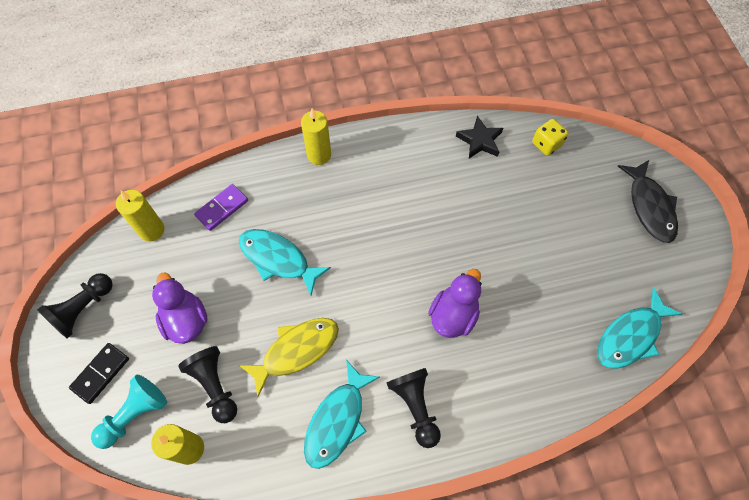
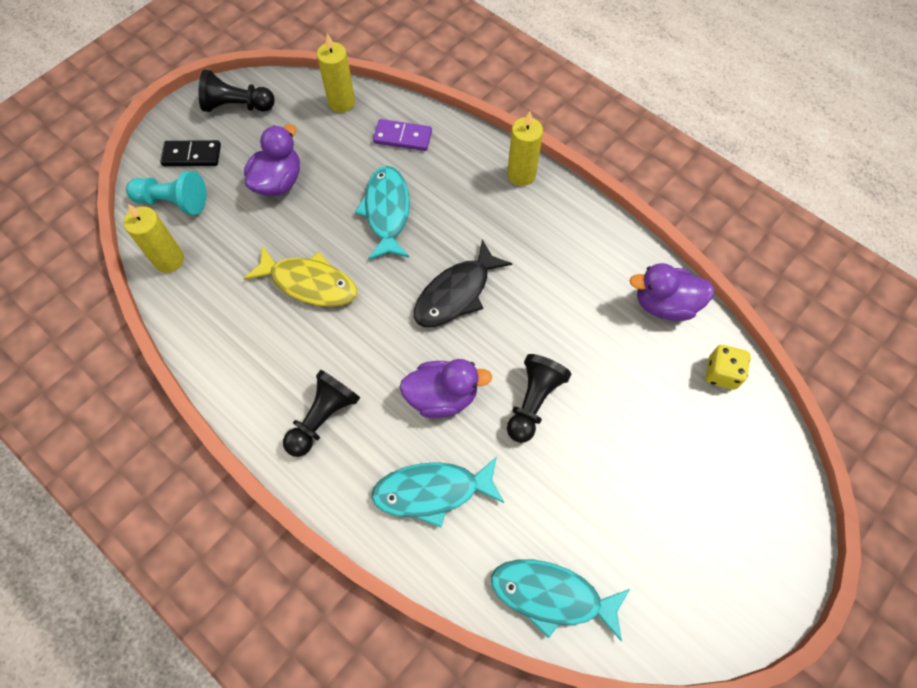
camera: 55 degrees right, 0 degrees up
black pawn [178,346,237,423] -> black pawn moved to [507,354,571,443]
turquoise fish [304,360,380,469] -> turquoise fish moved to [371,456,504,527]
black star [456,116,503,159] -> purple duck [630,263,715,321]
black fish [618,160,678,243] -> black fish moved to [414,240,512,327]

